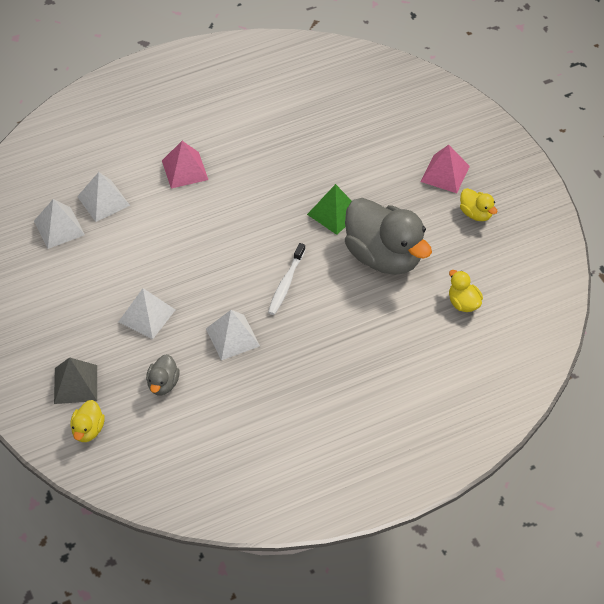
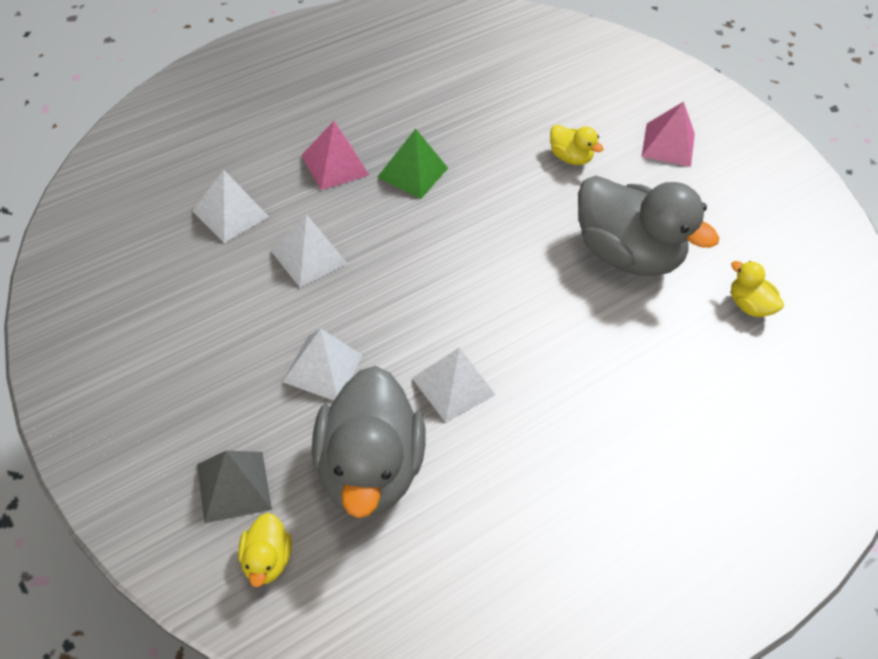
camera: 15 degrees left, 0 degrees up
white pyramid [34,199,85,249] -> white pyramid moved to [271,214,348,288]
grey duck [146,354,180,395] -> grey duck [312,366,426,518], size x2.27
white toothbrush [268,243,305,315] -> none
green pyramid [307,184,352,235] -> green pyramid moved to [378,129,448,199]
yellow duck [460,188,497,221] -> yellow duck moved to [550,125,604,165]

